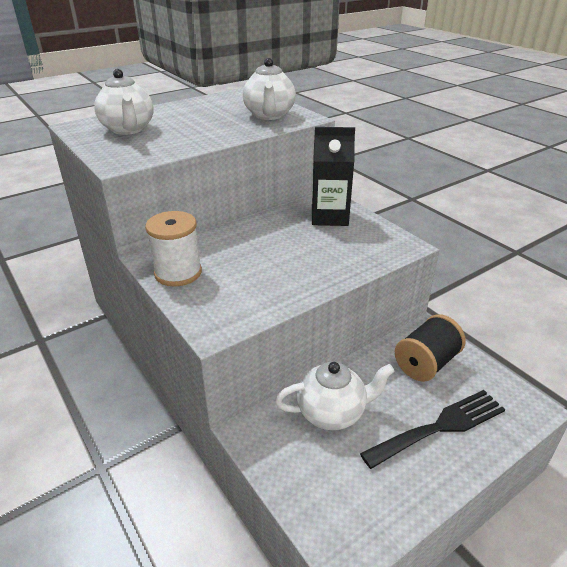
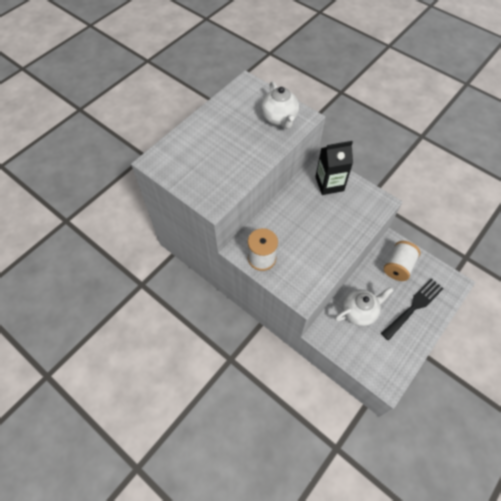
camera: 15 degrees left, 25 degrees up
white teapot [94,69,154,135] -> none
black spool [395,314,466,382] -> white spool [384,241,421,281]

